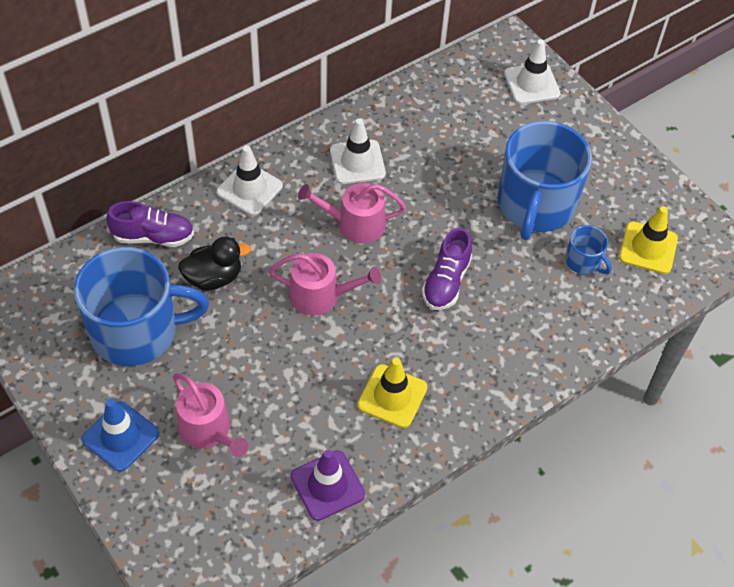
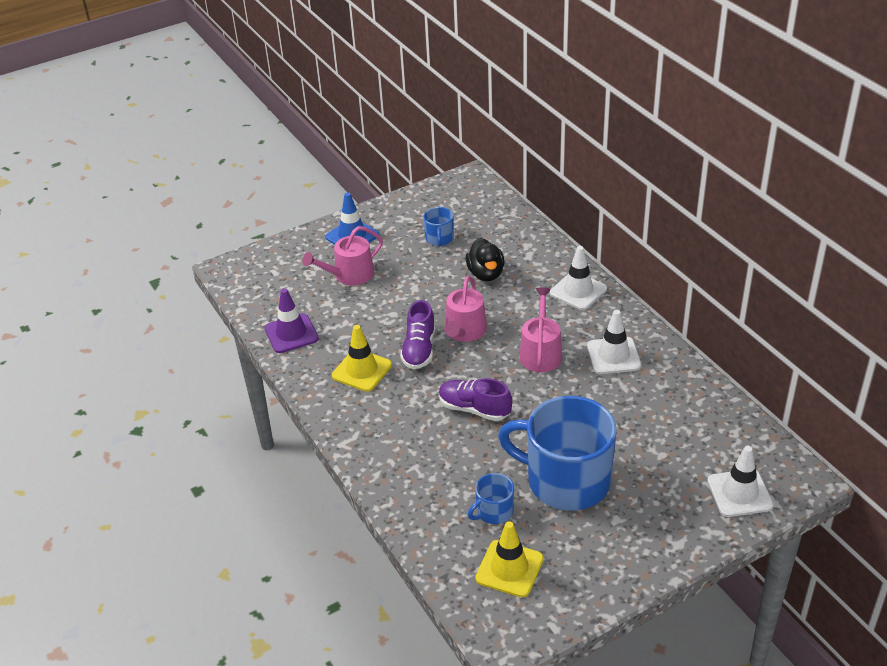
camera: 100 degrees right, 15 degrees down
blue mug [74,247,209,366] -> blue mug [423,207,454,247], size x0.44
purple shoe [106,201,194,247] -> purple shoe moved to [400,300,435,369]

